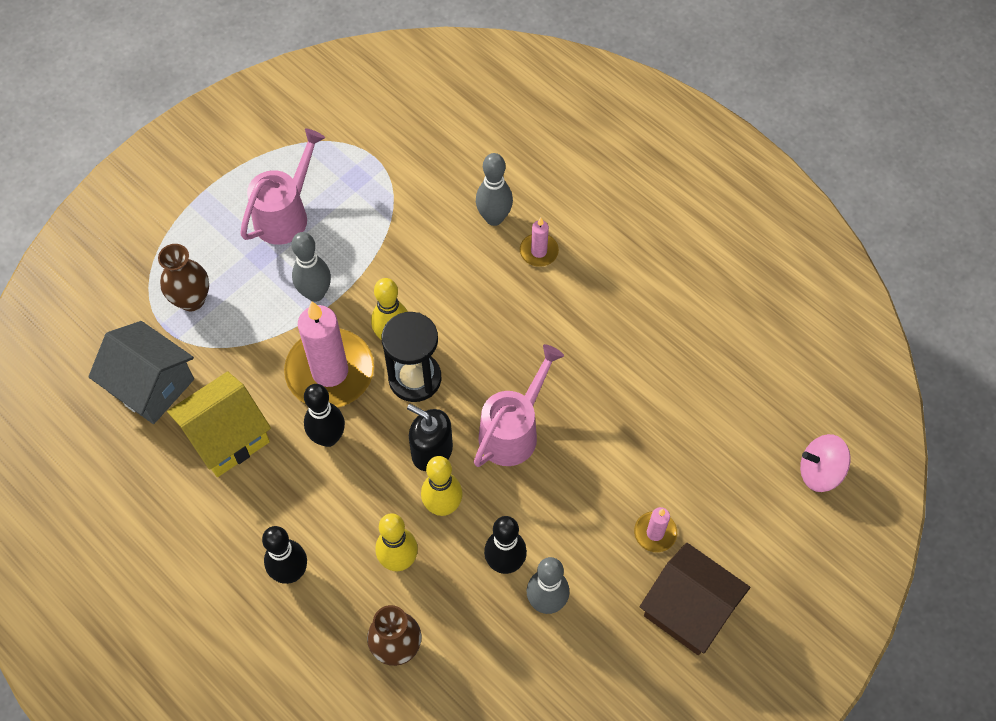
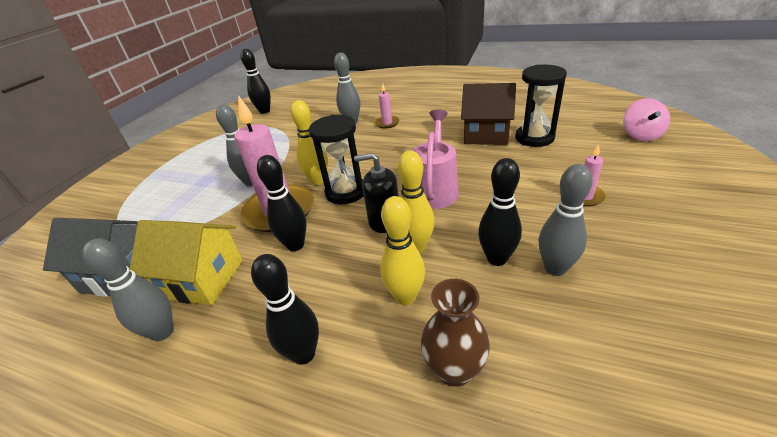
camera: 20 degrees left, 25 degrees down
brown vase [158,244,209,311] -> none
yellow house [167,371,271,477] -> yellow house turned 75 degrees clockwise [129,220,243,305]
pink watering can [240,128,325,245] -> none
brown house [640,543,750,655] -> brown house moved to [461,83,516,145]
pink spinning top [800,434,851,492] -> pink spinning top turned 60 degrees counterclockwise [623,98,670,141]
none -> grey bowling pin [82,239,174,341]
none -> black bowling pin [241,49,271,114]
none -> black hourglass [515,65,567,147]

